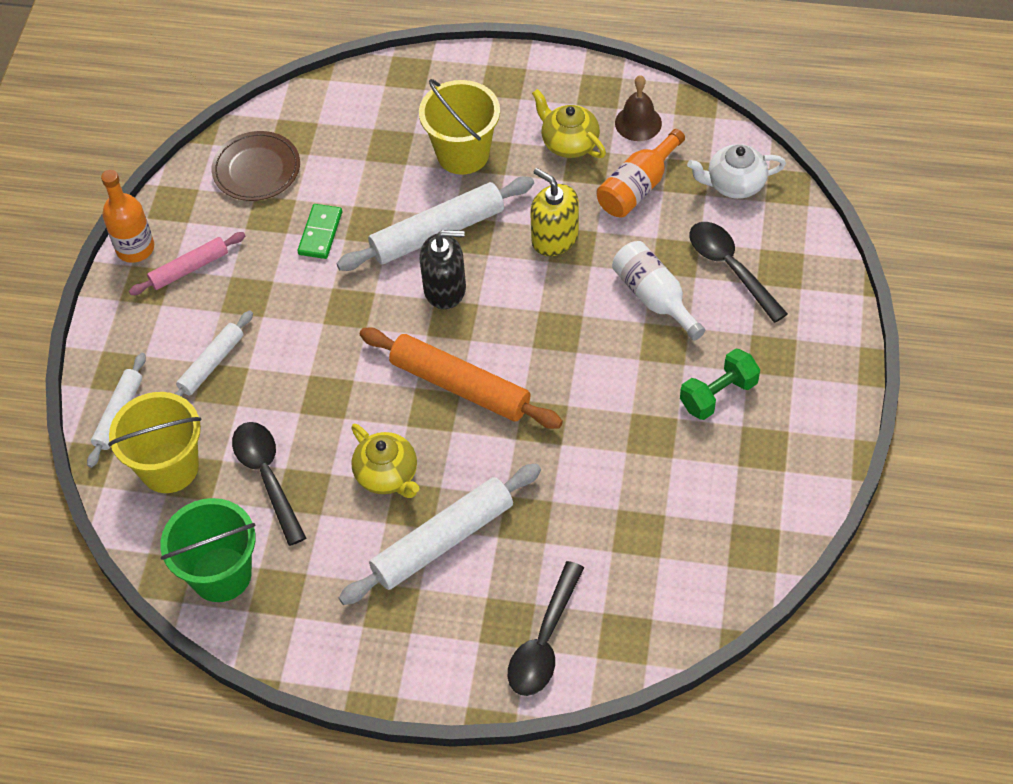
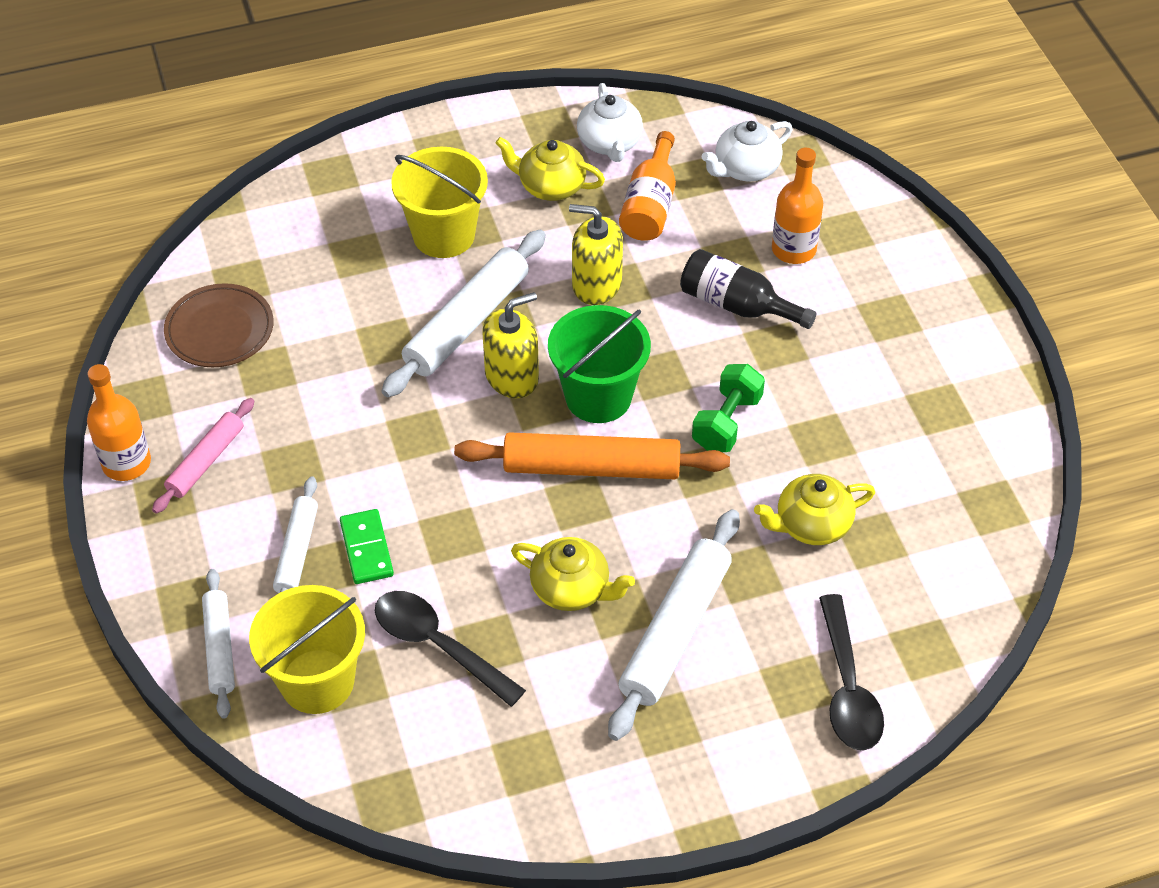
camera: 30 degrees left, 5 degrees down
green bucket [160,498,255,602] -> green bucket moved to [548,305,651,423]
green domino [298,204,342,259] -> green domino moved to [340,509,394,584]
black soap dispenser [419,230,466,309] -> yellow soap dispenser [482,292,539,398]
white bottle [612,241,705,340] -> black bottle [680,249,816,329]
brown bell [615,75,662,141] -> white teapot [577,83,643,162]
green dumbbell [680,349,760,420] -> green dumbbell moved to [692,364,765,452]
black spoon [689,222,788,323] -> orange bottle [772,148,823,264]
none -> yellow teapot [754,474,875,545]

